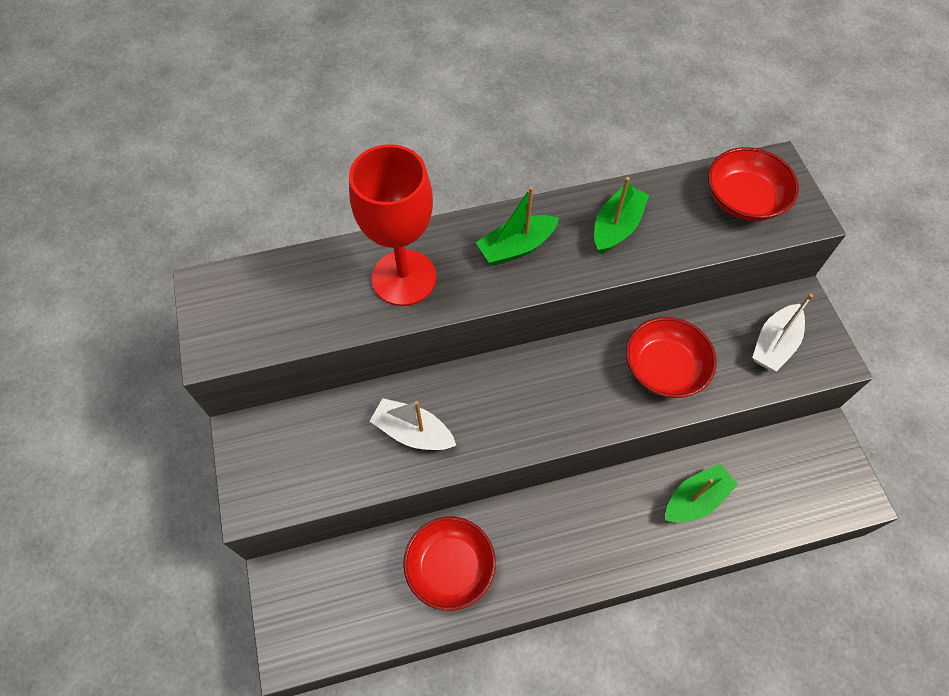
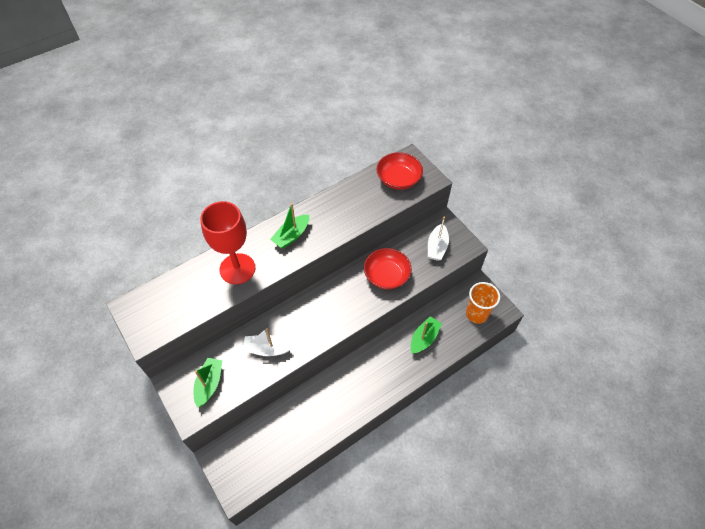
camera: 20 degrees left, 5 degrees down
red bowl [403,517,496,611] -> none
green boat [594,177,649,254] -> green boat moved to [193,358,223,408]
none -> orange cup [466,282,500,324]

